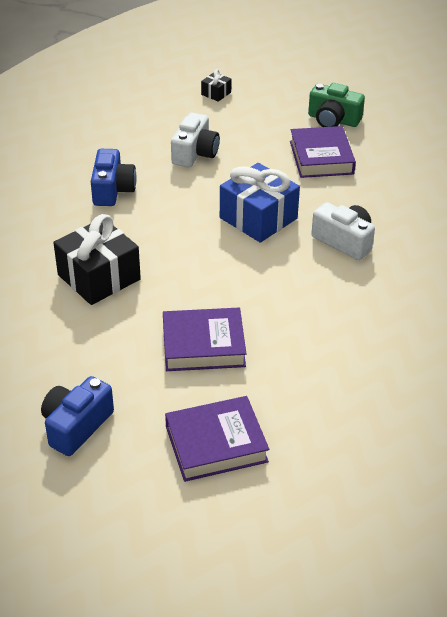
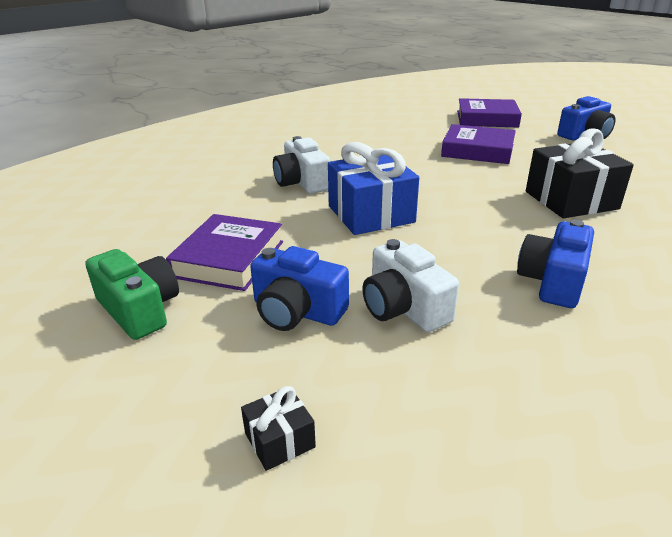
camera: 155 degrees left, 10 degrees down
white camera [171,113,220,167] -> white camera turned 75 degrees counterclockwise [362,239,459,332]
none -> blue camera [250,246,349,331]

